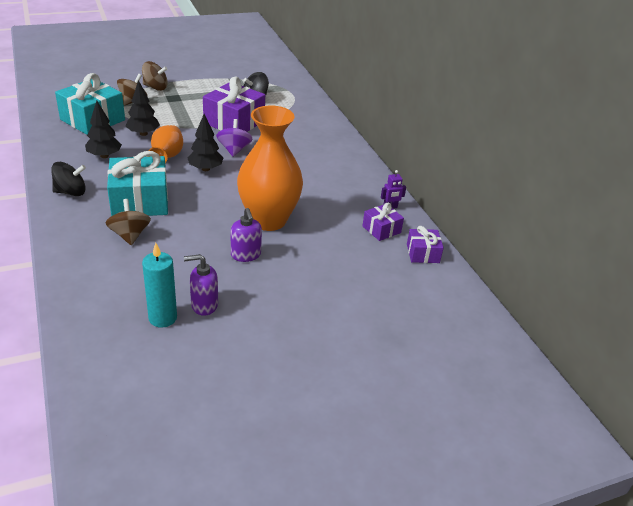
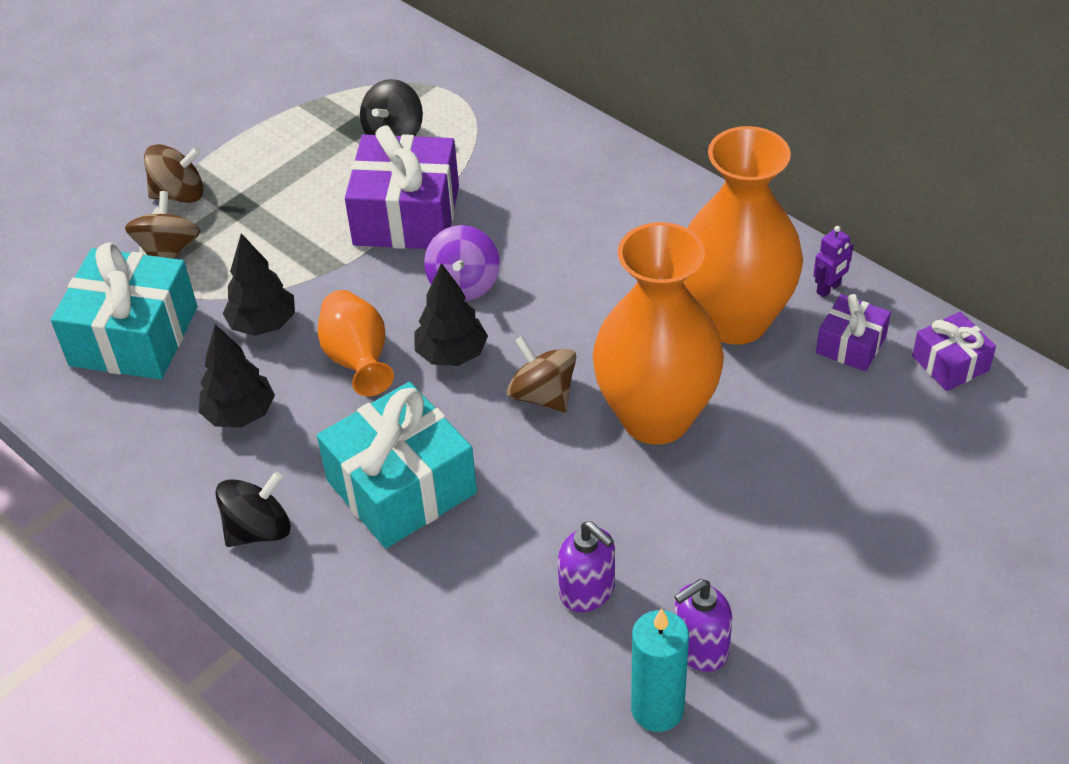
camera: 20 degrees left, 10 degrees up
brown spinning top [105,199,151,245] -> brown spinning top moved to [507,336,576,412]
purple spinning top [216,119,253,157] -> purple spinning top turned 150 degrees counterclockwise [424,225,500,301]
purple soap dispenser [231,208,262,262] -> purple soap dispenser moved to [558,521,615,612]
none -> orange vase [683,126,803,345]

